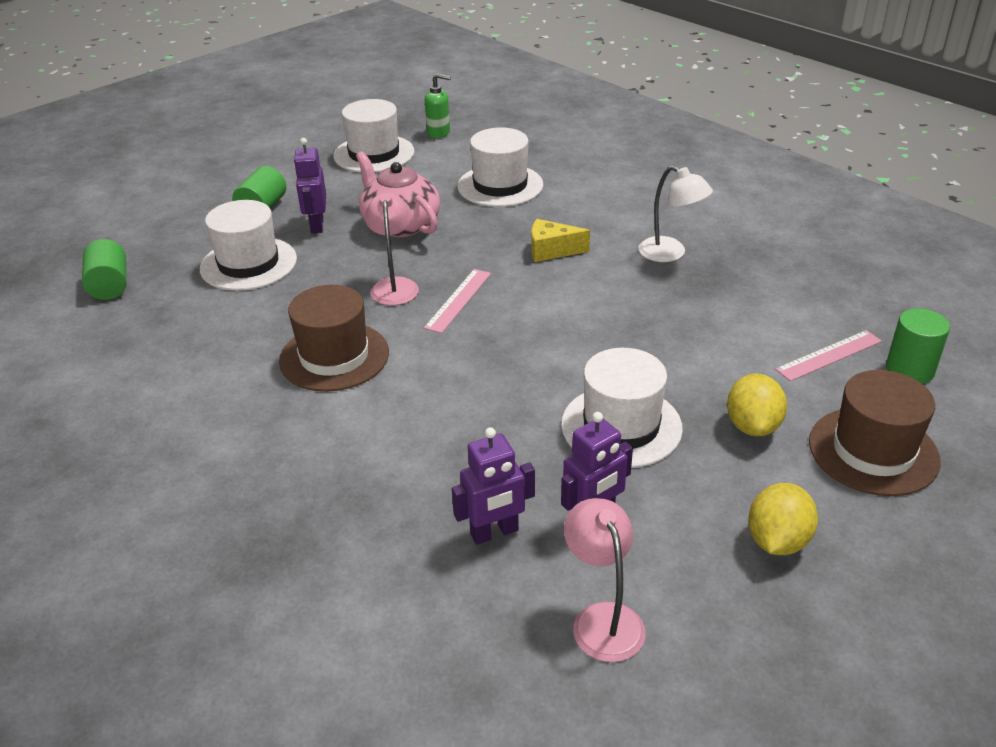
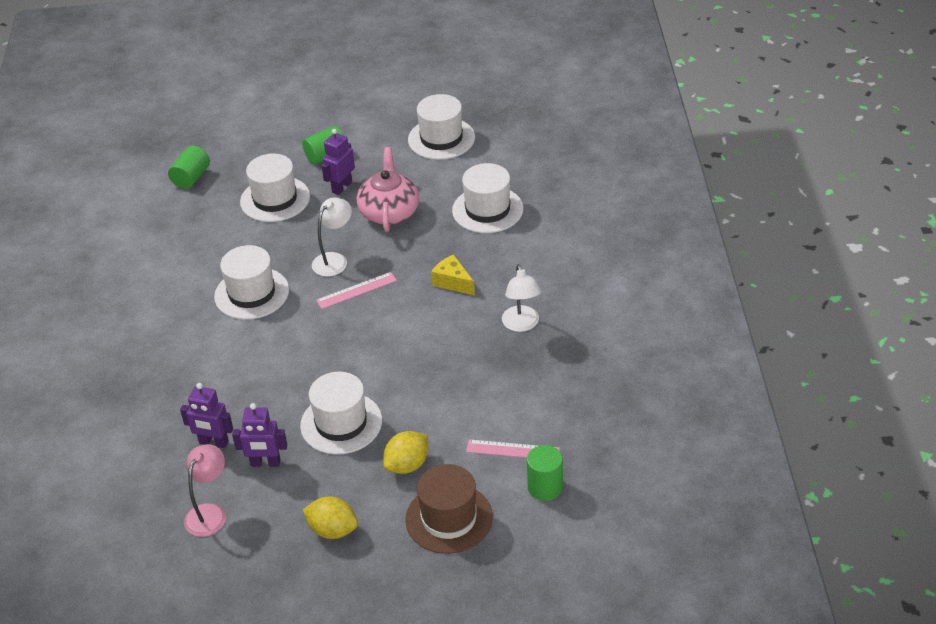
camera: 40 degrees right, 5 degrees up
brown hat [279,285,389,392] -> white hat [214,245,289,320]
pink lamp [365,192,419,305] -> white lamp [312,198,352,277]
green soap dispenser [425,73,451,138] -> none
yellow lemon [748,483,818,555] -> yellow lemon turned 45 degrees clockwise [303,496,358,539]

